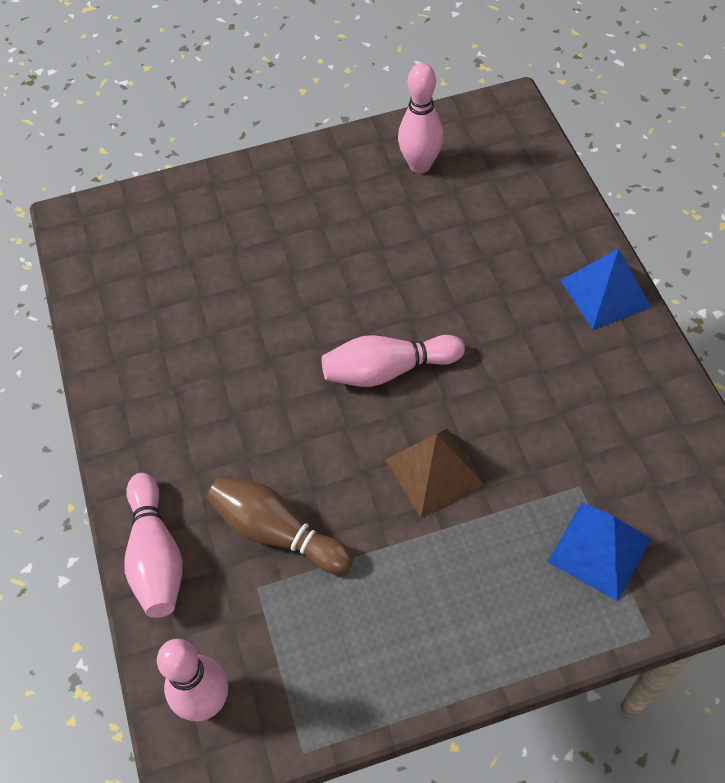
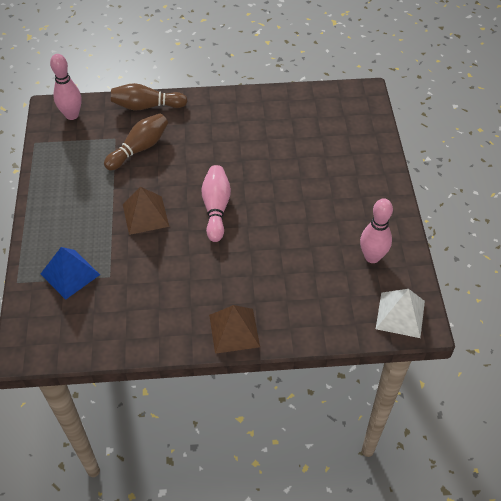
camera: 100 degrees right, 5 degrees down
pink bowling pin [124,473,183,618] -> brown bowling pin [111,83,187,110]
blue pyramid [560,248,652,330] -> brown pyramid [209,305,260,354]
none -> white pyramid [376,289,425,338]

